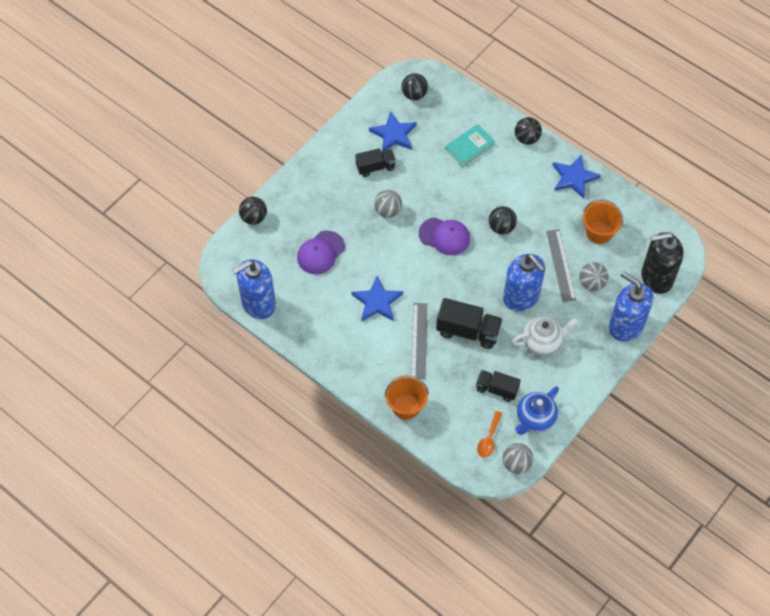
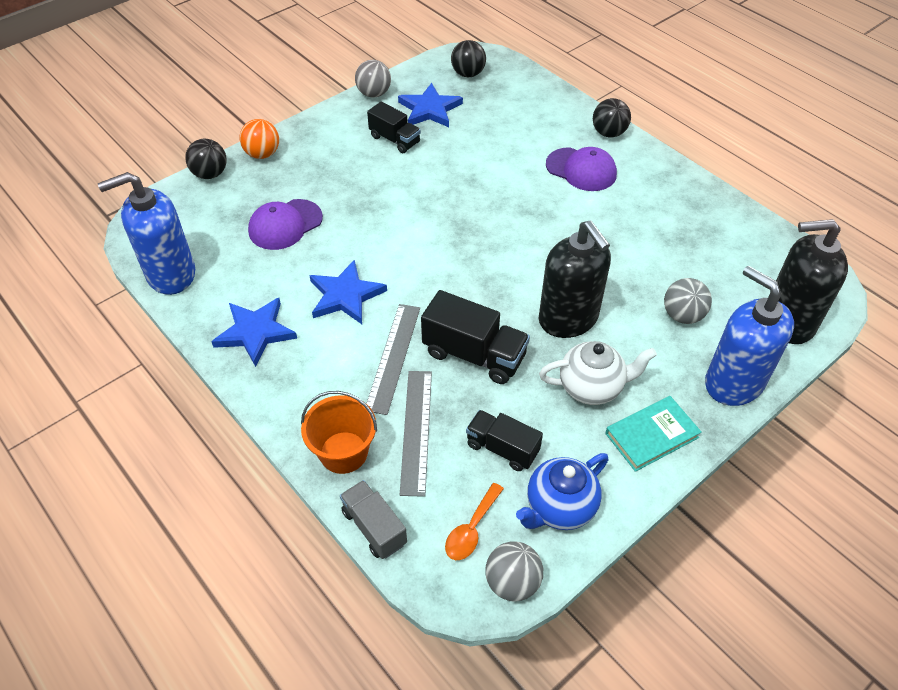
camera: 10 degrees right, 10 degrees down
black truck [356,148,396,177] -> black truck turned 45 degrees clockwise [367,102,421,153]
grey ball [374,190,402,218] -> grey ball moved to [355,60,391,98]
purple cap [419,217,470,255] -> purple cap moved to [546,147,617,191]
turquoise book [445,124,495,167] -> turquoise book moved to [605,396,701,472]
black ball [489,206,517,235] -> none
blue soap dispenser [503,254,545,311] -> black soap dispenser [539,221,611,338]
grey ruler [546,229,576,302] -> grey ruler moved to [400,371,432,497]
blue star [553,155,601,199] -> blue star moved to [211,298,297,367]
orange bucket [583,199,623,244] -> none
none -> orange ball [240,119,279,159]
none -> grey truck [340,480,407,559]

